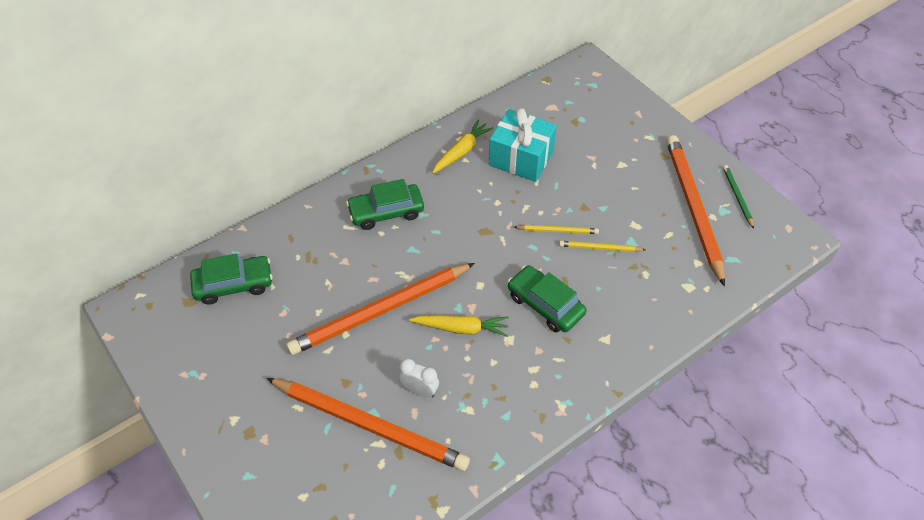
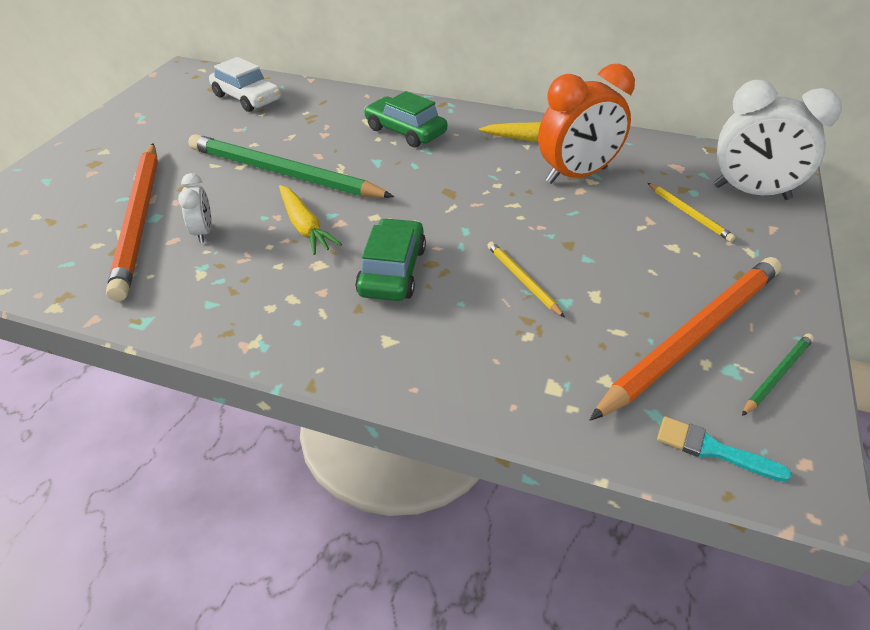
camera: 55 degrees right, 10 degrees down
green car [190,254,273,305] -> white car [209,57,281,112]
orange pencil [286,263,475,355] -> green pencil [188,134,394,198]
turquoise gift [489,108,557,182] -> orange clock [538,64,635,184]
yellow pencil [514,225,599,234] -> yellow pencil moved to [648,183,735,242]
none -> turquoise brush [657,417,792,482]
none -> white clock [714,80,842,200]

